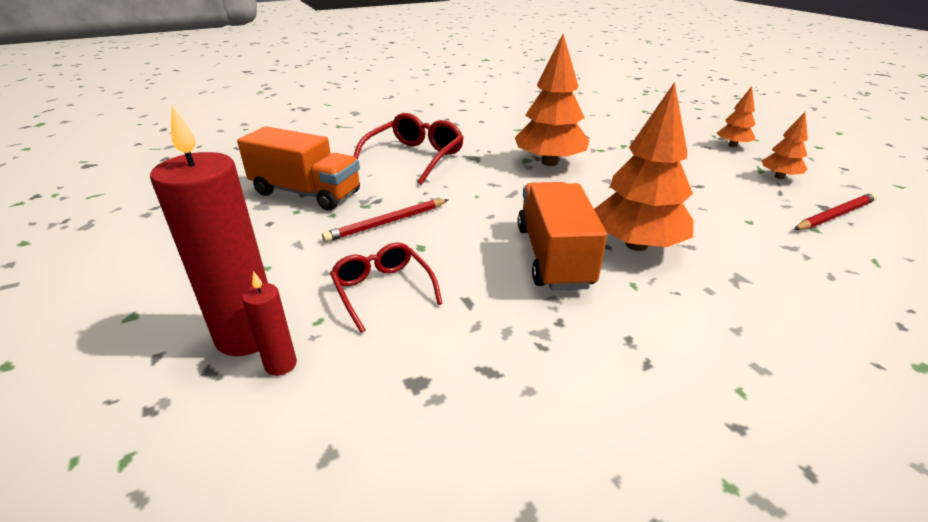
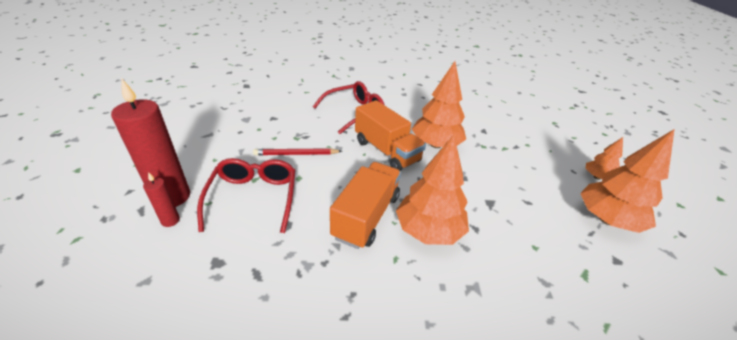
camera: 25 degrees right, 5 degrees up
orange truck [237,126,360,211] -> orange truck moved to [355,100,426,171]
red glasses [330,242,443,333] -> red glasses [197,158,296,233], size x1.51
orange tree [762,112,808,179] -> orange tree [580,129,675,233], size x1.91
red pencil [794,193,877,230] -> none

